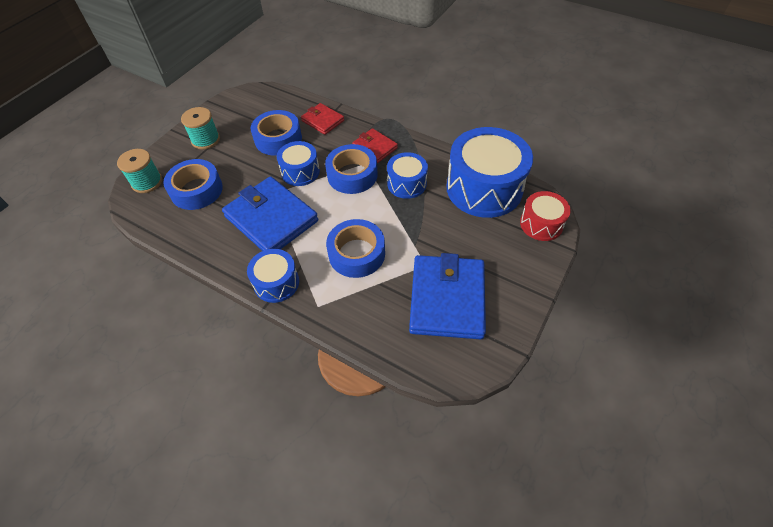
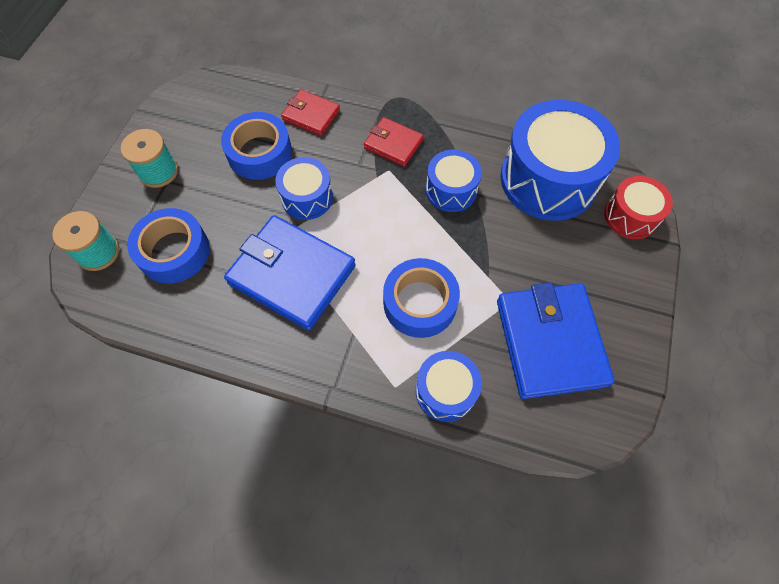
camera: 15 degrees left, 10 degrees up
blue drum [247,249,299,303] -> blue drum moved to [415,351,482,422]
blue tape [325,144,378,194] -> none

